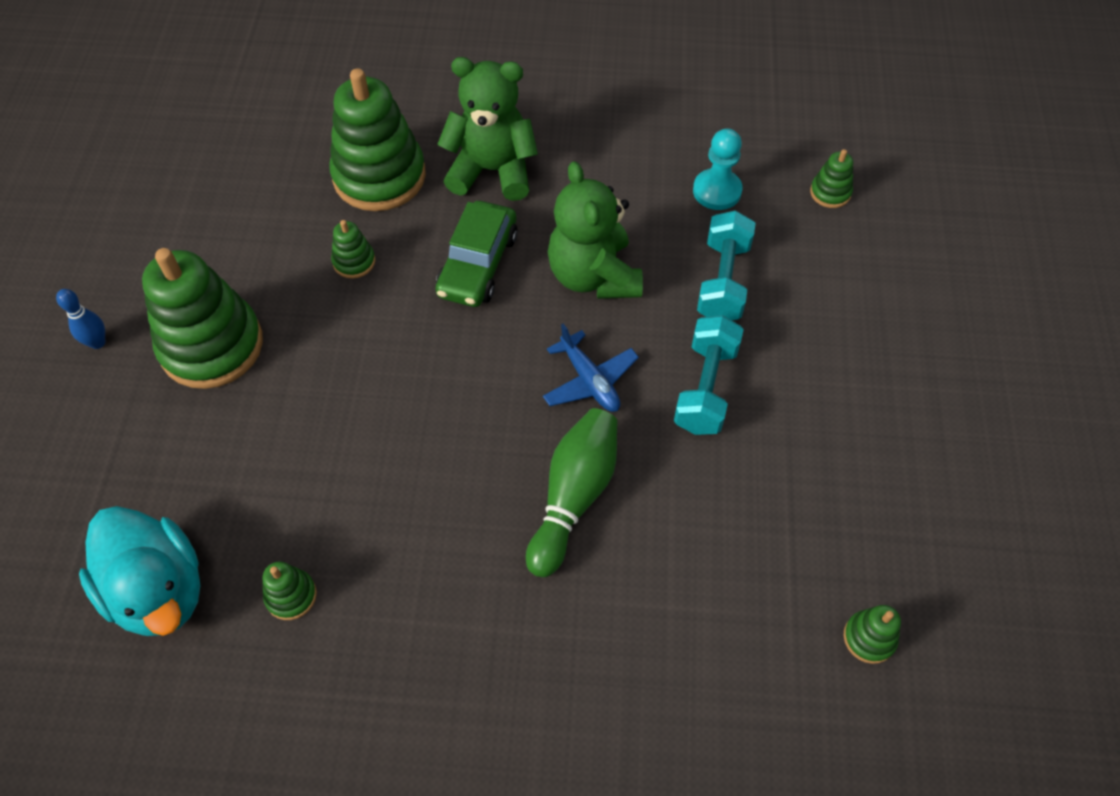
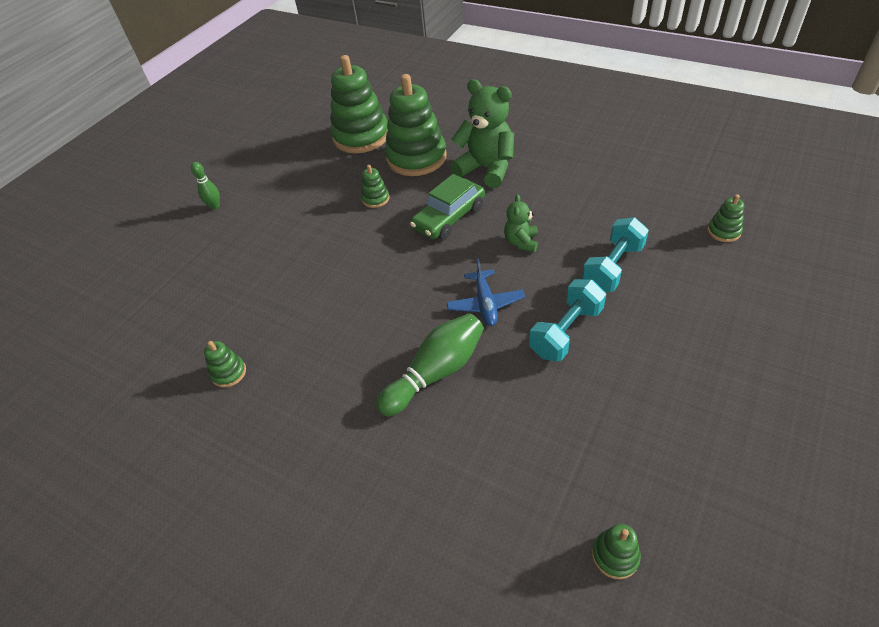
camera: 30 degrees right, 10 degrees down
blue bowling pin [56,289,105,349] -> green bowling pin [191,162,220,210]
turquoise duck [79,506,201,636] -> none
green stacking toy [142,248,263,389] -> green stacking toy moved to [330,55,388,153]
green teddy bear [548,161,643,299] -> green teddy bear [504,194,538,252], size x0.52
turquoise pawn [693,128,743,210] -> none

